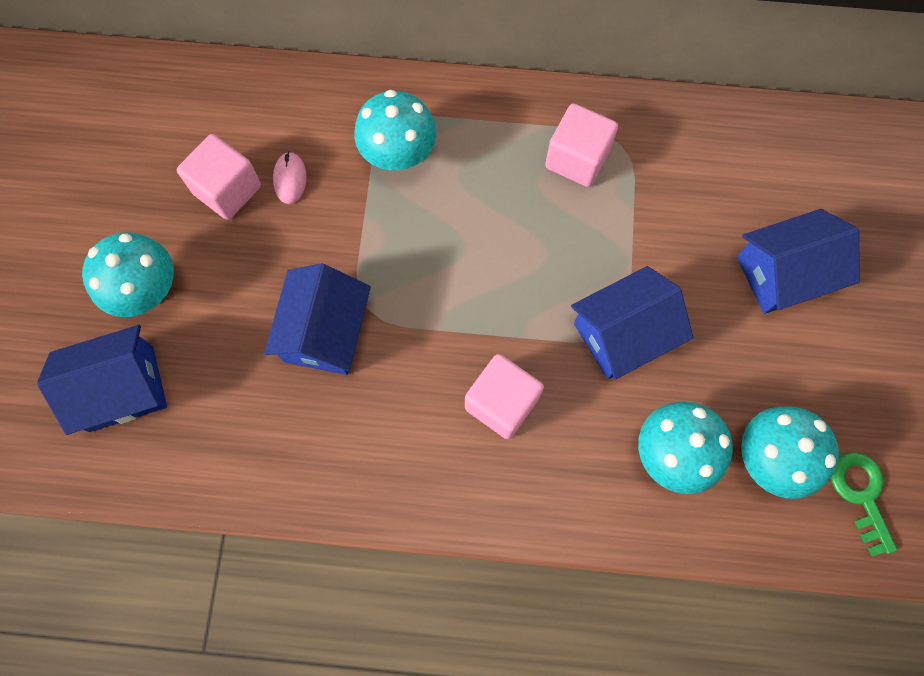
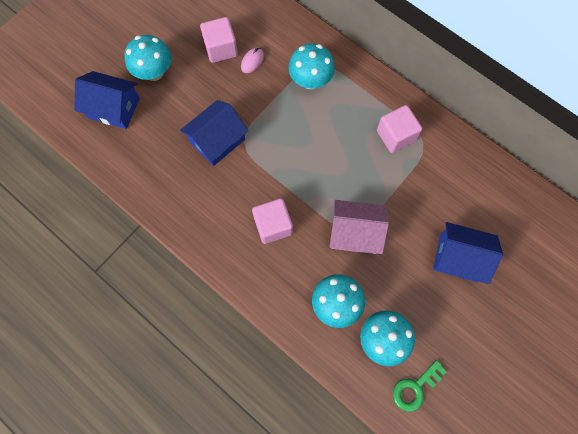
camera: 35 degrees right, 0 degrees up
blue house [571,266,693,379] -> pink house [329,200,389,254]
green key [831,452,897,556] -> green key turned 150 degrees counterclockwise [393,360,447,412]

